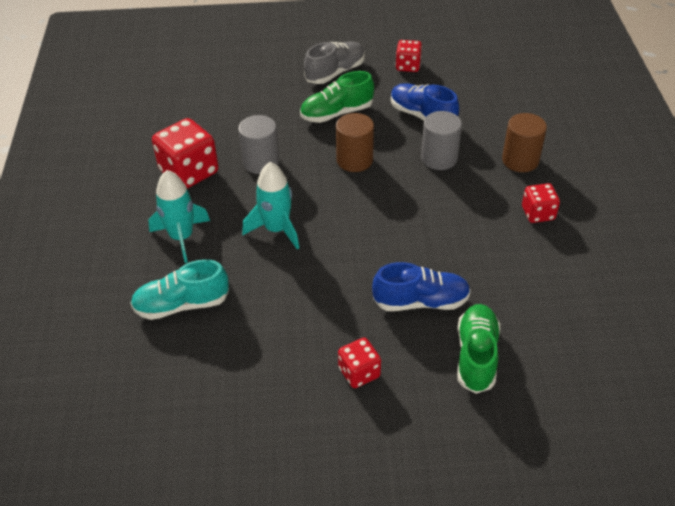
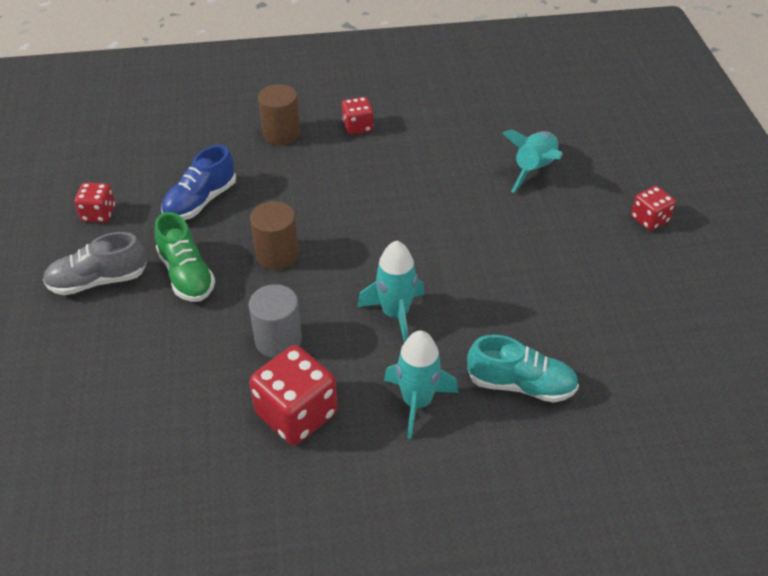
camera: 95 degrees left, 0 degrees up
turquoise shoe [130,259,229,320] -> turquoise shoe turned 60 degrees counterclockwise [467,335,579,403]
grey shoe [304,42,365,84] -> grey shoe turned 60 degrees counterclockwise [43,232,147,295]
red dice [338,338,381,388] -> red dice moved to [631,186,676,231]
blue shoe [372,262,471,311] -> none
grey cylinder [421,111,462,170] -> none
green shoe [457,304,500,394] -> turquoise rocket [502,129,563,193]

